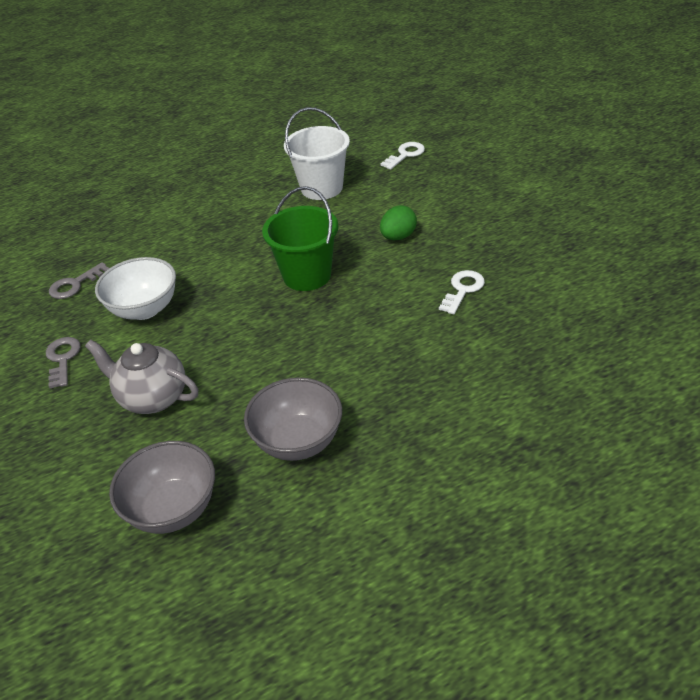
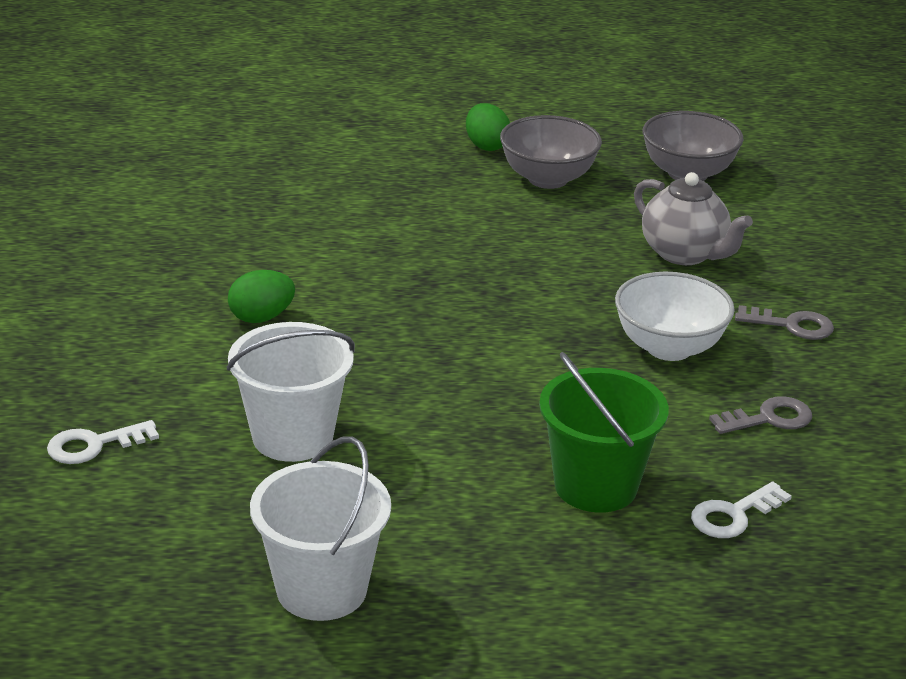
camera: 160 degrees left, 10 degrees down
grey key [46,337,81,388] -> grey key turned 90 degrees counterclockwise [735,305,834,340]
green bucket [262,186,339,291] -> green bucket moved to [539,352,669,513]
white key [439,270,485,315] -> white key moved to [691,482,792,538]
none -> white bucket [250,436,391,621]
none -> green egg [466,103,510,151]

